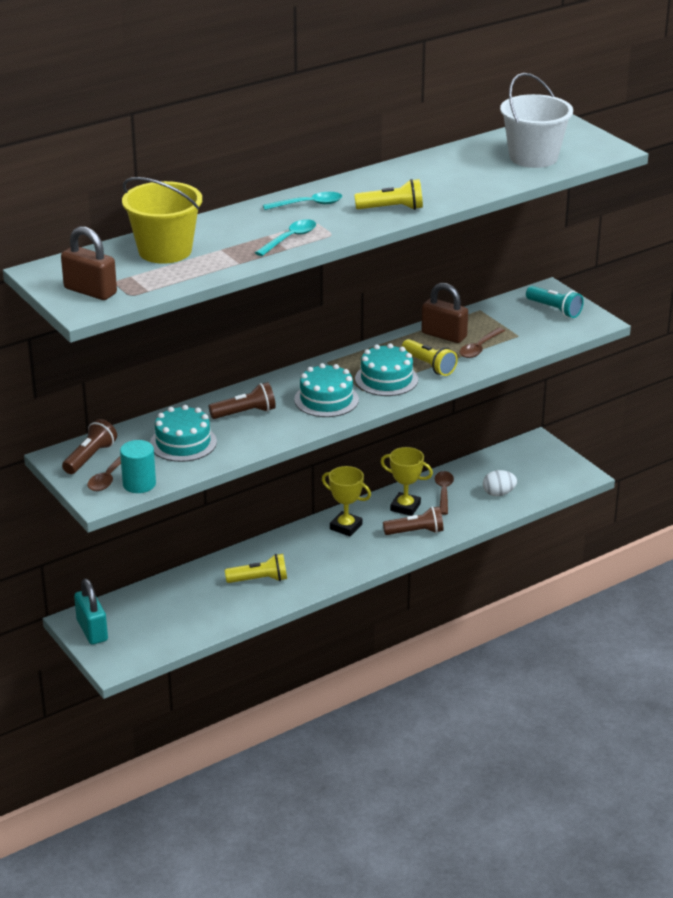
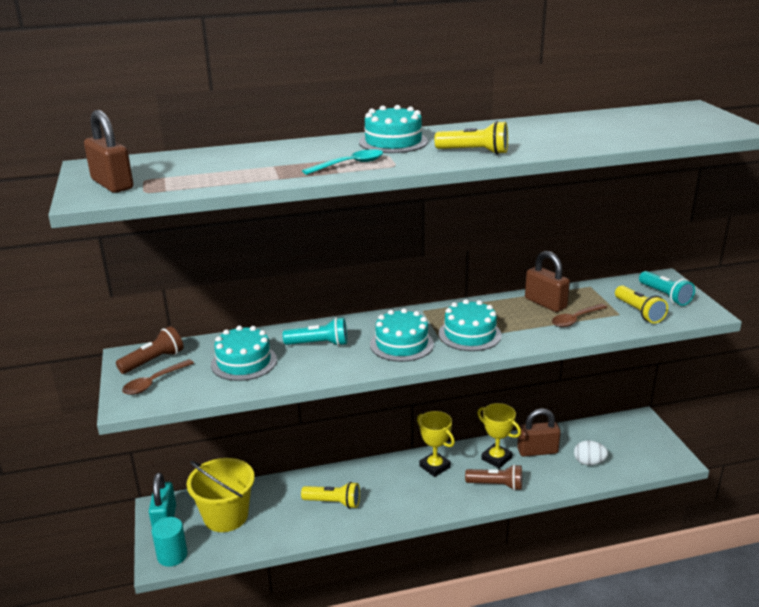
camera: 20 degrees right, 5 degrees down
turquoise cylinder [120,440,156,493] -> turquoise cylinder moved to [152,517,187,567]
yellow bucket [122,177,202,264] -> yellow bucket moved to [187,458,255,532]
brown flashlight [209,382,276,419] -> turquoise flashlight [283,317,347,346]
turquoise spoon [263,192,342,210] -> turquoise cake [359,105,428,153]
yellow flashlight [401,339,458,376] -> yellow flashlight moved to [615,285,668,323]
brown spoon [435,471,454,515] -> brown padlock [517,409,561,457]
white bucket [500,73,573,168] -> none

